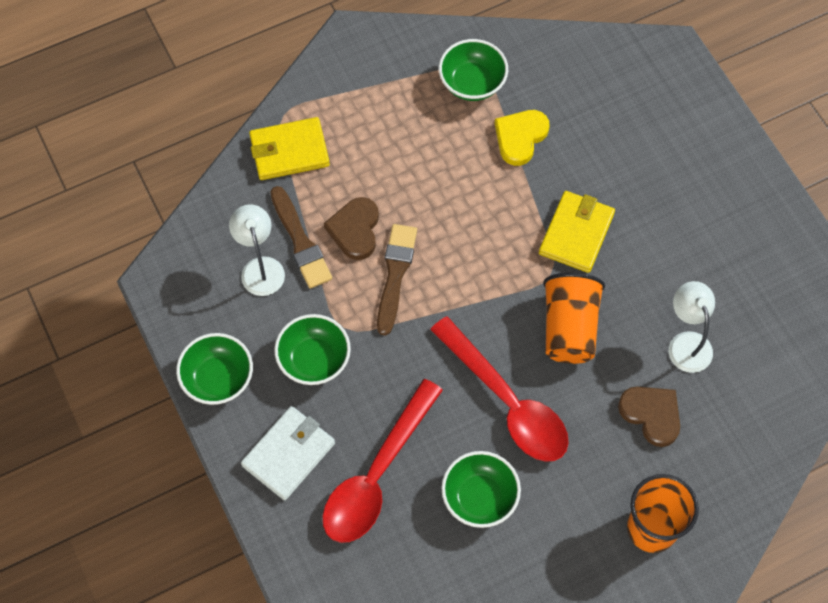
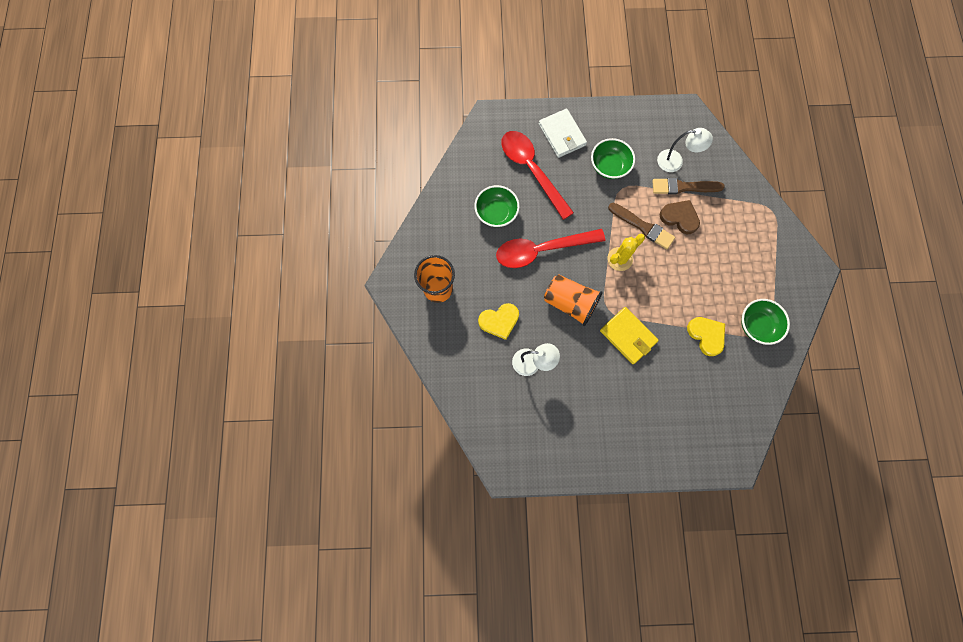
camera: 115 degrees right, 10 degrees up
green bowl [176,333,253,405] -> none
yellow wallet [249,117,330,180] -> none
brown heart [618,387,680,447] -> yellow heart [478,303,519,340]
none -> yellow cactus [607,234,645,271]

